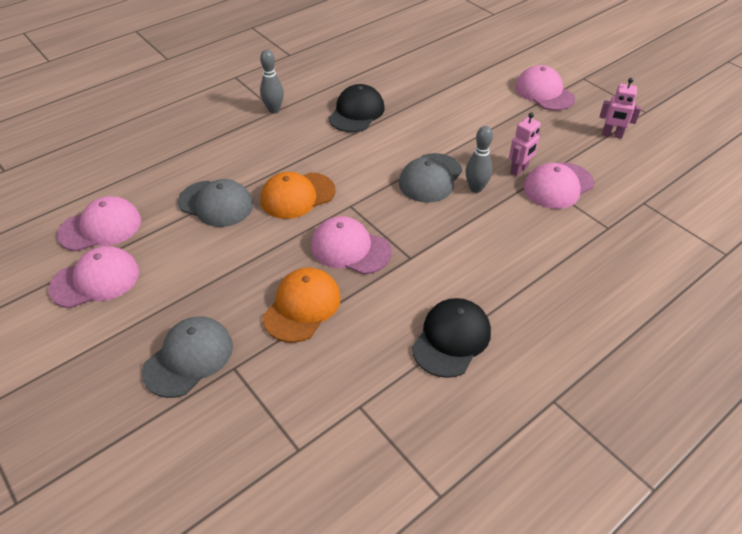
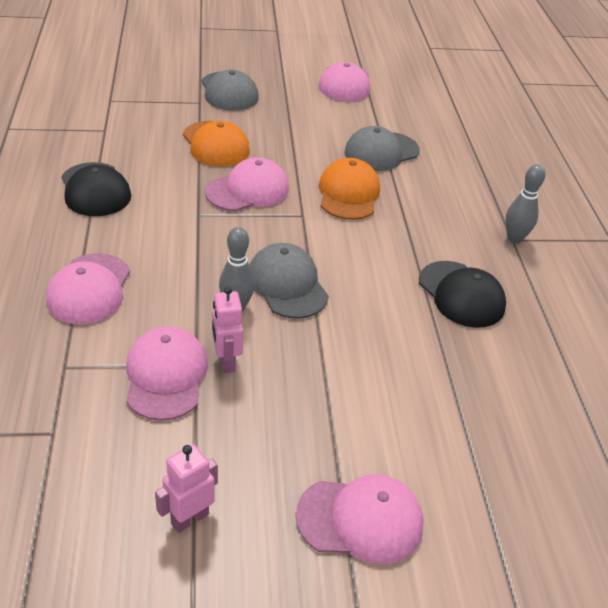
camera: 120 degrees right, 5 degrees down
pink cap [57,196,141,251] -> pink cap moved to [46,253,130,325]

